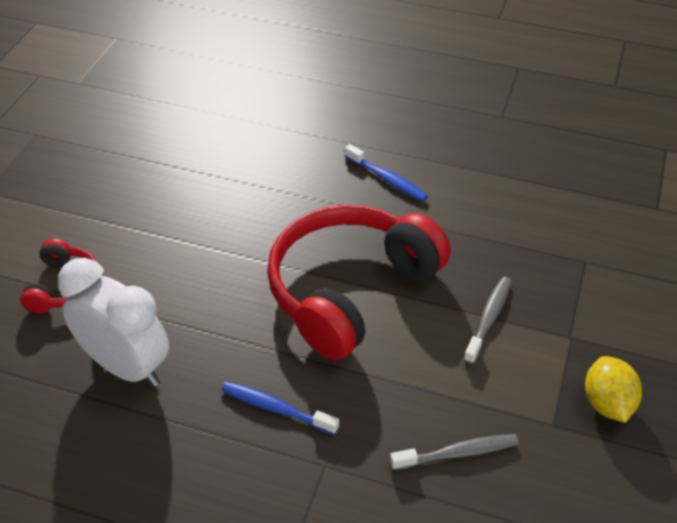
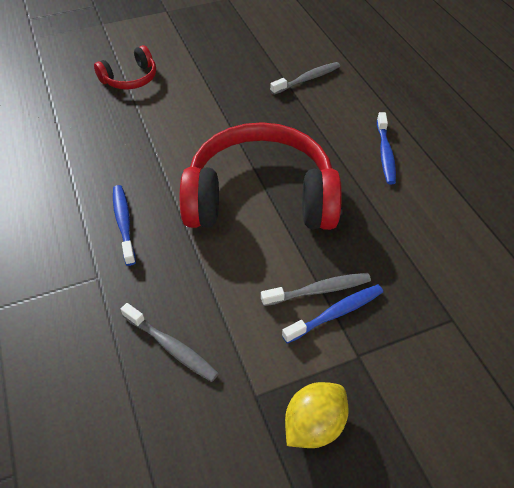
camera: 50 degrees right, 5 degrees up
white clock [58,258,169,387] -> none
none -> grey toothbrush [270,62,340,95]
none -> blue toothbrush [282,284,383,344]

